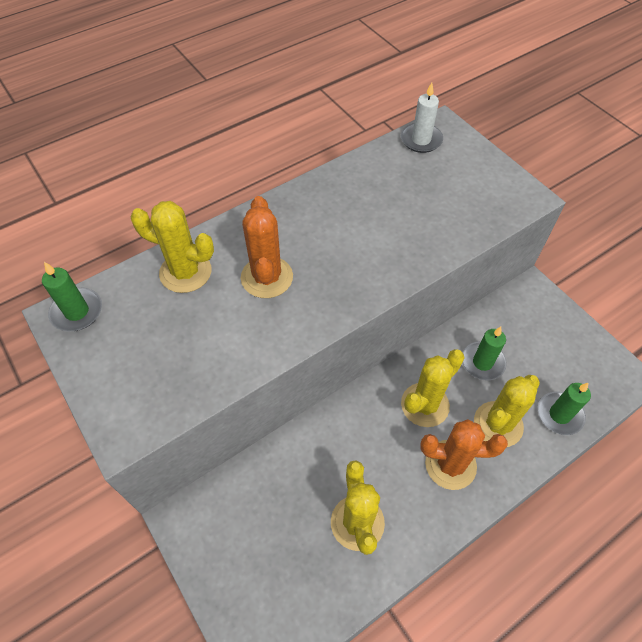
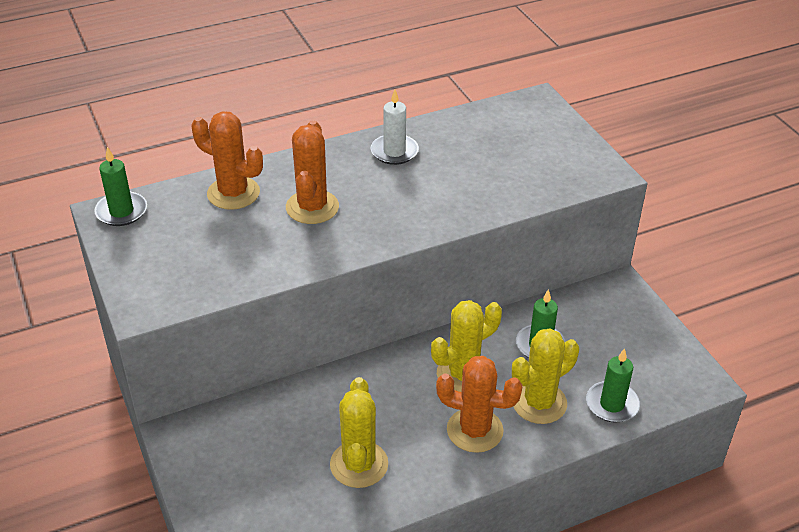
camera: 10 degrees right, 15 degrees down
yellow cactus [130,201,214,293] -> orange cactus [192,111,263,210]
white candle [401,83,443,153] -> white candle moved to [371,89,419,165]

